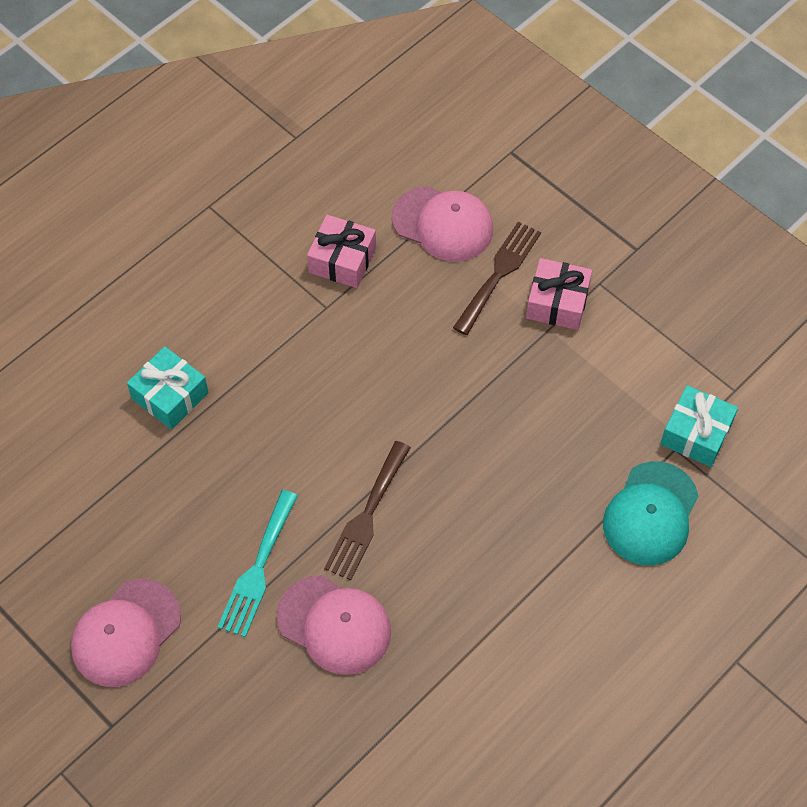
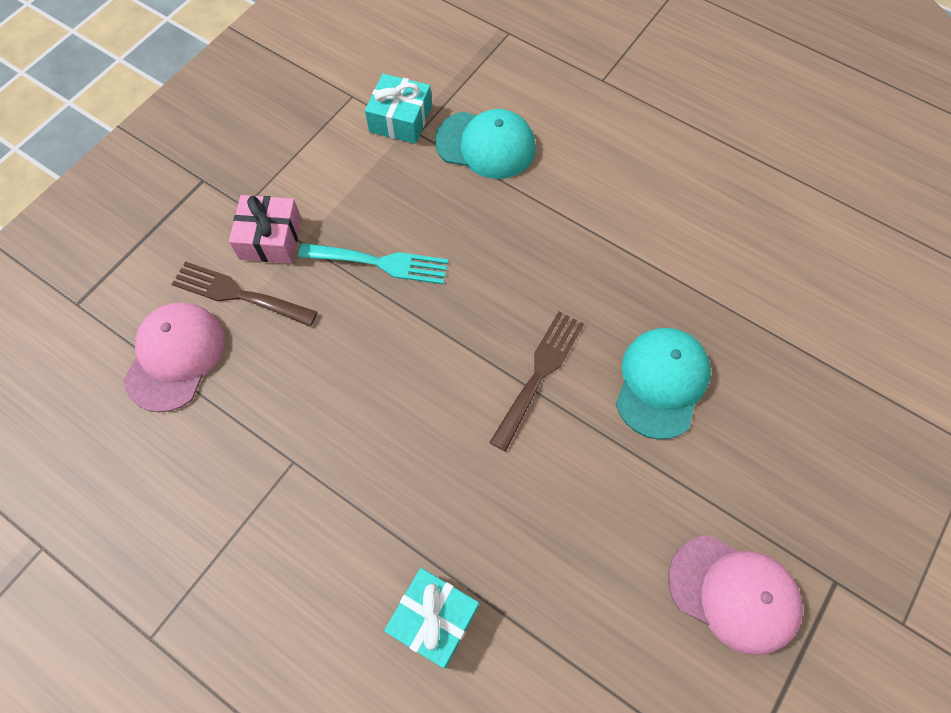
camera: 100 degrees left, 5 degrees up
turquoise fork [218,490,298,637] -> turquoise fork moved to [298,243,448,285]
pink cap [276,575,391,675] -> turquoise cap [616,328,711,439]
pink gift [307,215,376,288] -> none
brown fork [324,441,411,580] -> brown fork turned 75 degrees counterclockwise [489,311,584,452]

